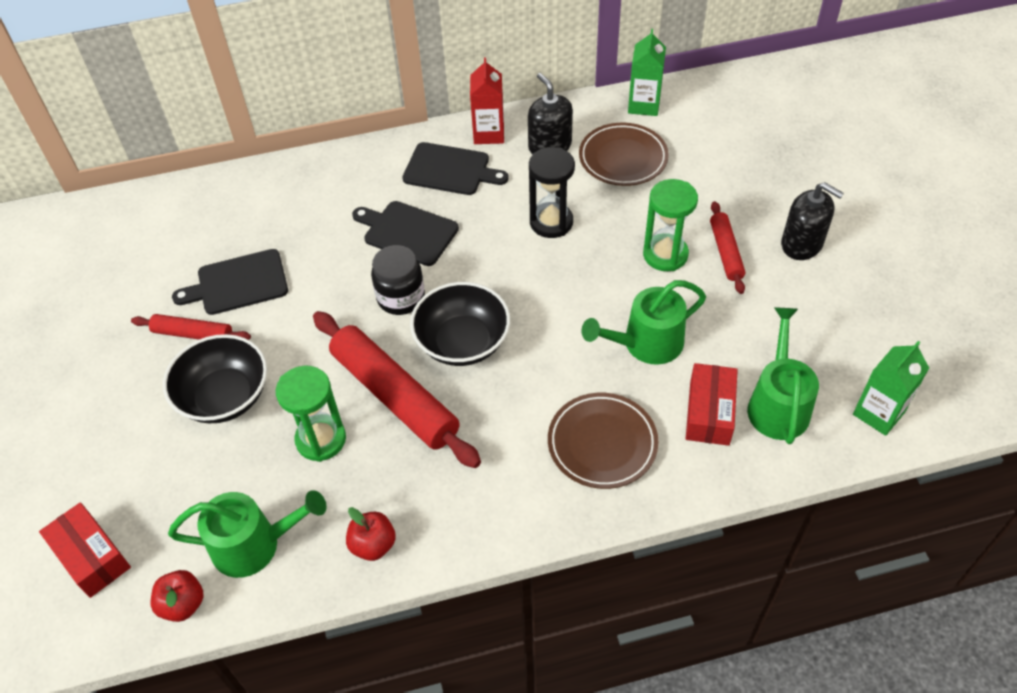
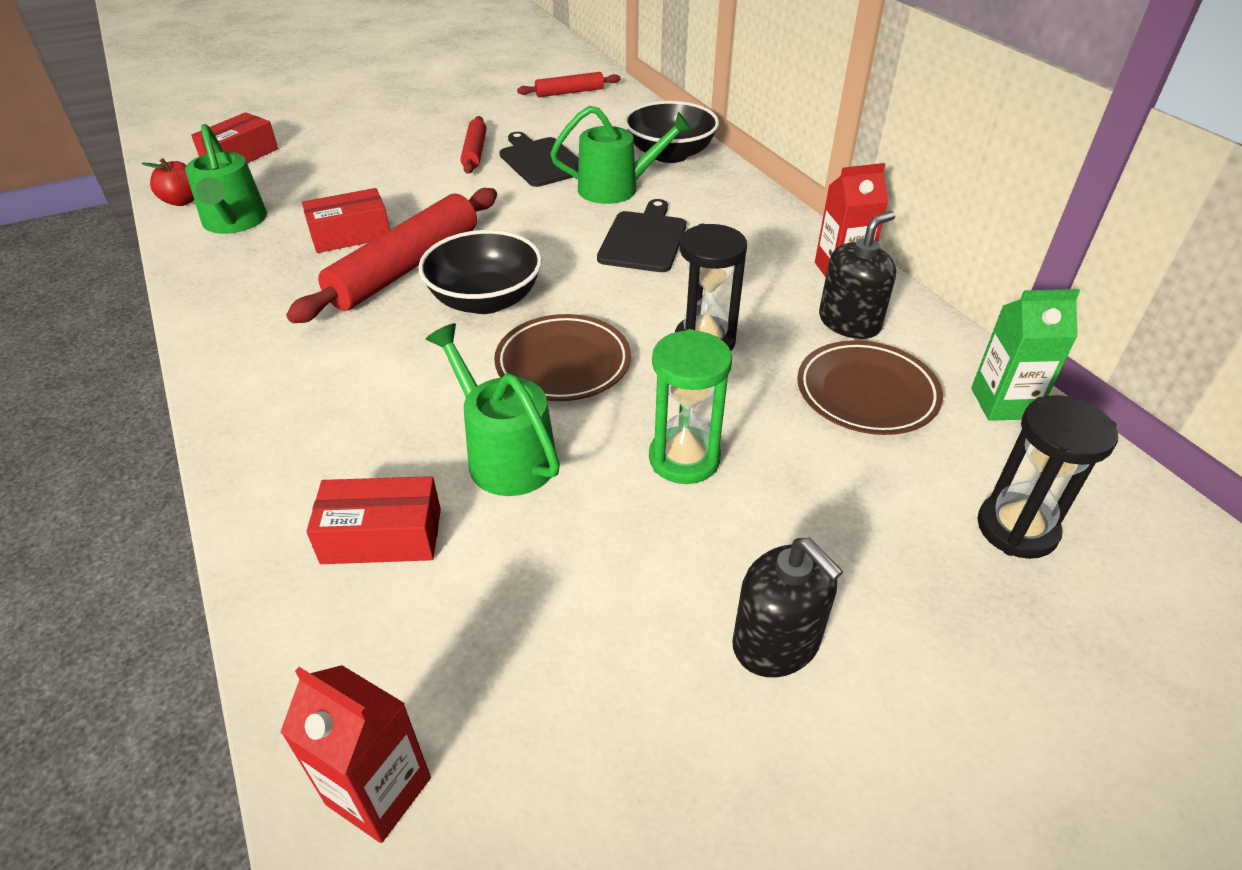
camera: 75 degrees right, 10 degrees down
black bowl [163,334,267,423] -> black bowl moved to [624,101,719,163]
green hourglass [276,366,346,462] -> red box [302,188,390,253]
red apple [346,507,396,561] -> none
black jar [371,245,425,315] -> none
black cutting board [402,142,509,195] -> none
brown plate [548,393,658,489] -> brown plate moved to [494,314,631,401]
red rolling pin [710,201,745,294] -> red rolling pin moved to [517,72,621,97]
green watering can [747,307,819,444] -> green watering can moved to [550,106,692,204]
black soap dispenser [781,182,844,260] -> black soap dispenser turned 60 degrees counterclockwise [732,538,843,677]
green carton [853,341,929,436] -> red carton [280,665,431,843]
none -> black hourglass [977,395,1118,559]

